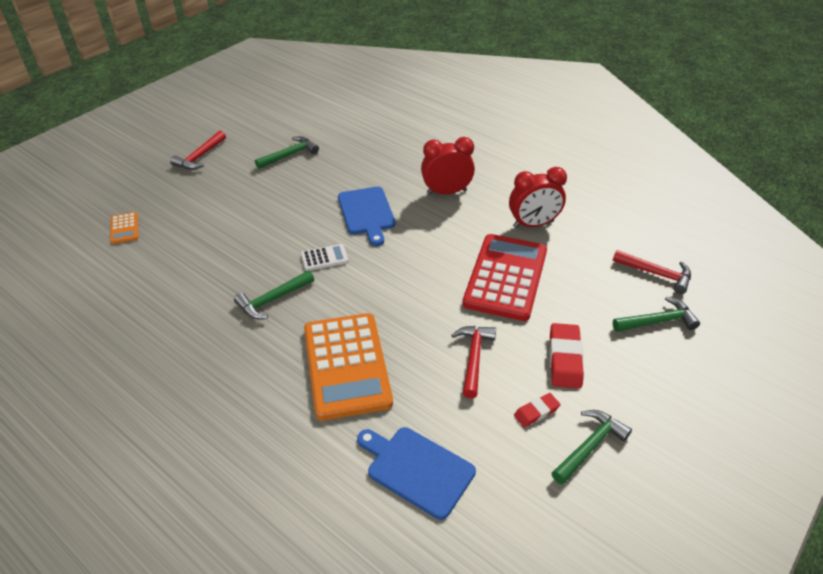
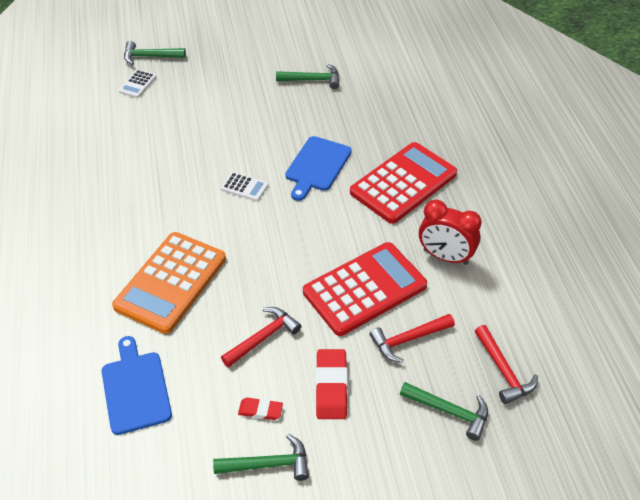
camera: 40 degrees right, 5 degrees up
orange calculator [110,212,138,244] -> white calculator [119,69,156,98]
red hammer [170,131,226,170] -> red hammer moved to [369,314,455,363]
green hammer [234,270,314,319] -> green hammer moved to [124,41,186,65]
red clock [421,137,475,195] -> red calculator [350,142,457,224]
red eraser [550,323,584,389] -> red eraser turned 45 degrees counterclockwise [316,349,348,419]

